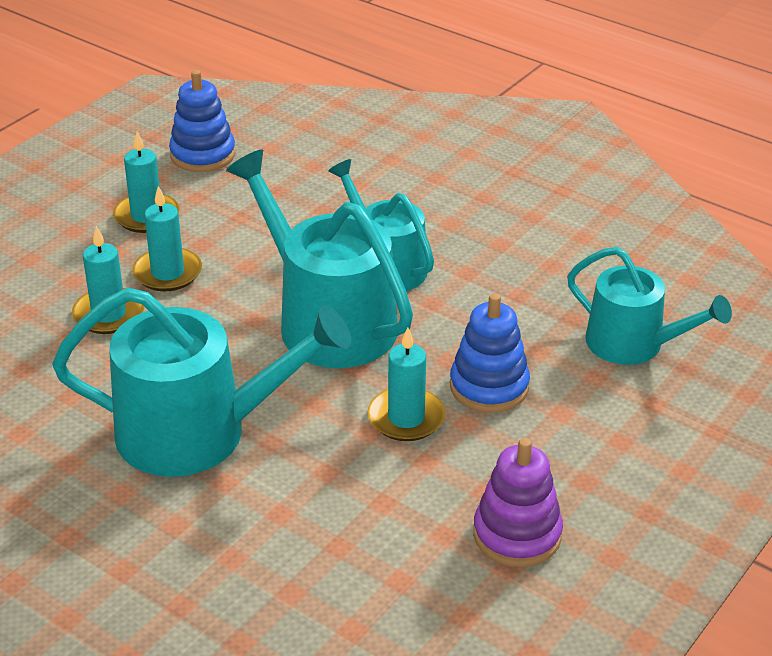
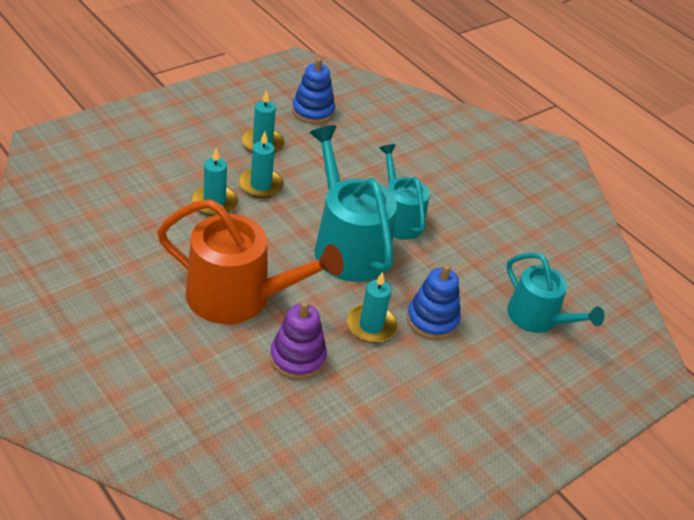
camera: 10 degrees right, 5 degrees up
turquoise watering can [52,288,351,477] -> orange watering can [157,199,344,324]
purple stacking toy [473,438,563,567] -> purple stacking toy moved to [270,301,327,380]

